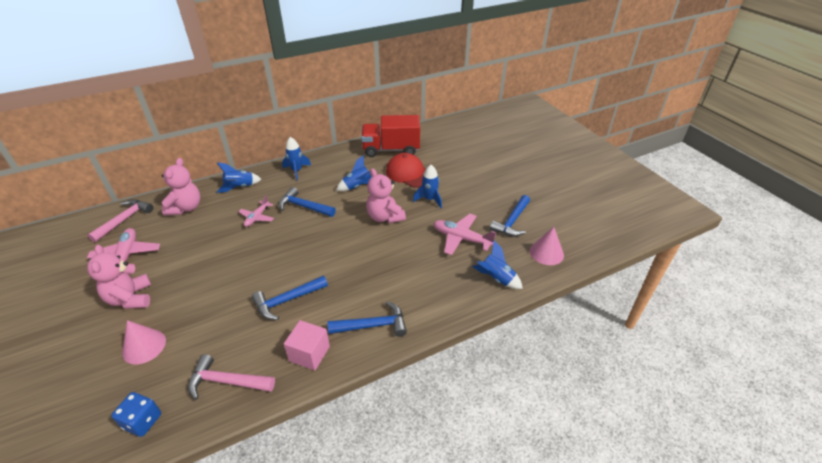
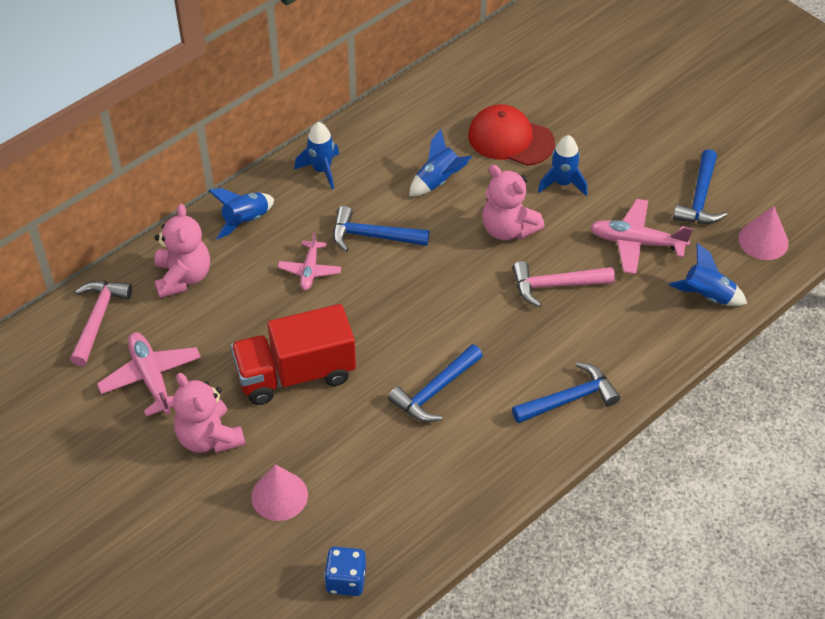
camera: 15 degrees left, 10 degrees up
pink hammer [188,354,275,400] -> pink hammer moved to [512,261,615,307]
pink cube [284,320,330,370] -> none
red truck [361,115,420,157] -> red truck moved to [231,304,356,405]

